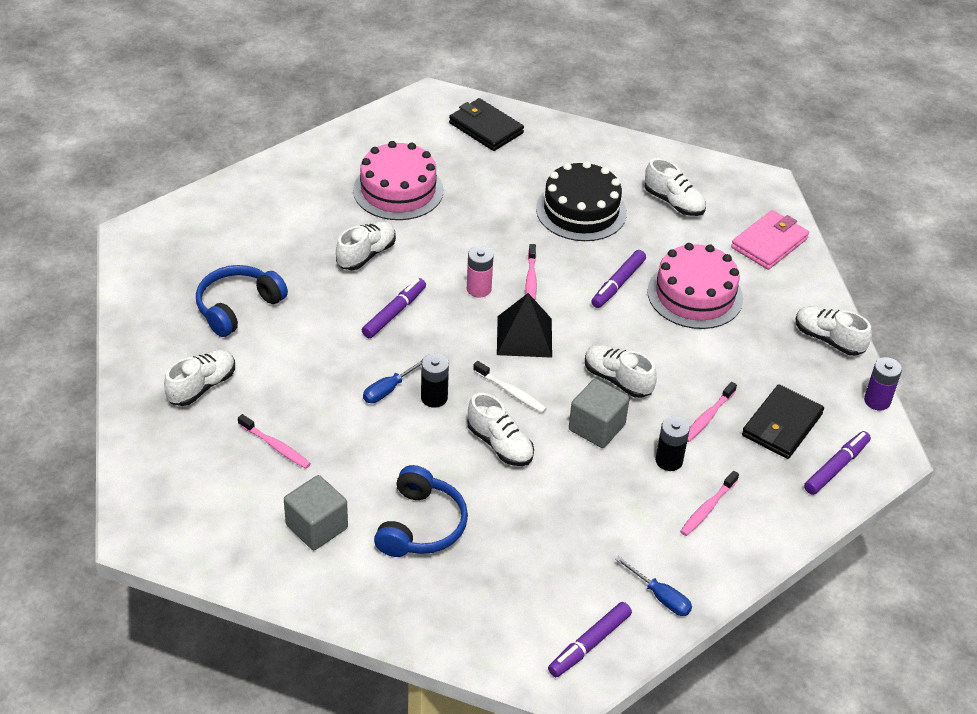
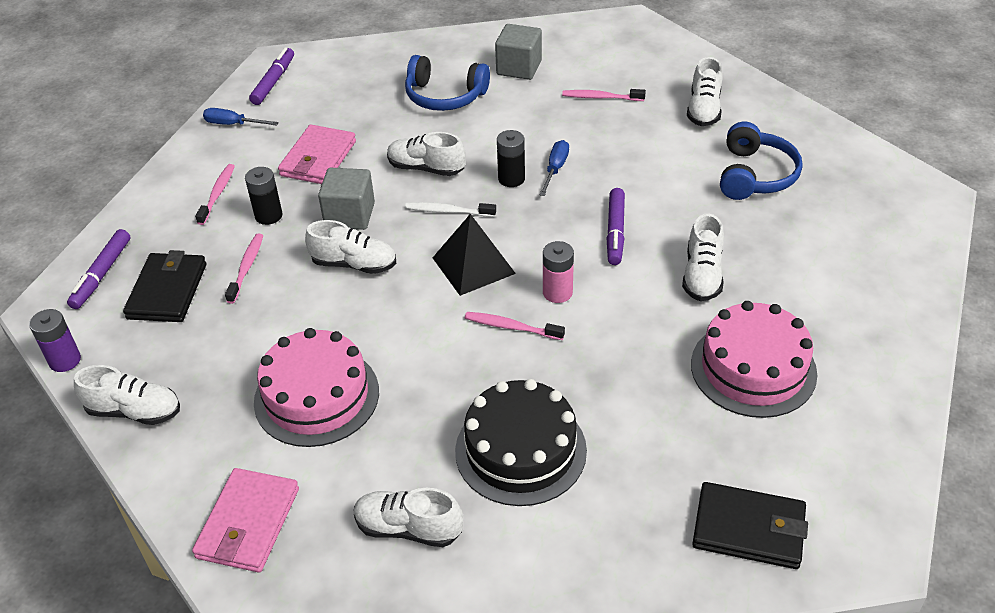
camera: 155 degrees right, 0 degrees up
blue headphones [374,465,468,557] -> blue headphones turned 60 degrees counterclockwise [405,55,490,111]
pink toothbrush [526,244,537,300] -> pink toothbrush turned 45 degrees counterclockwise [465,312,565,340]
purple marker [591,250,646,308] -> none
none -> pink wallet [278,125,356,184]

